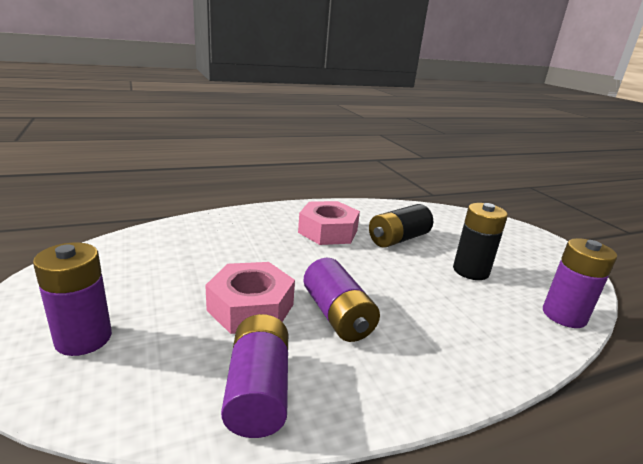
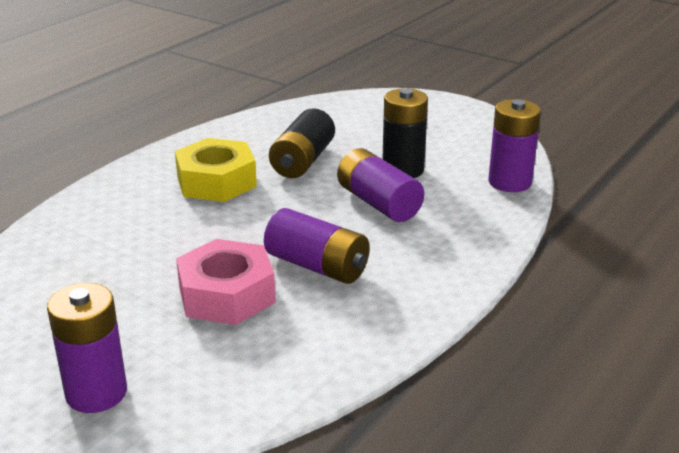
camera: 30 degrees left, 5 degrees up
purple battery [221,314,288,438] -> purple battery moved to [337,148,424,222]
pink nut [298,201,360,245] -> yellow nut [175,138,257,202]

